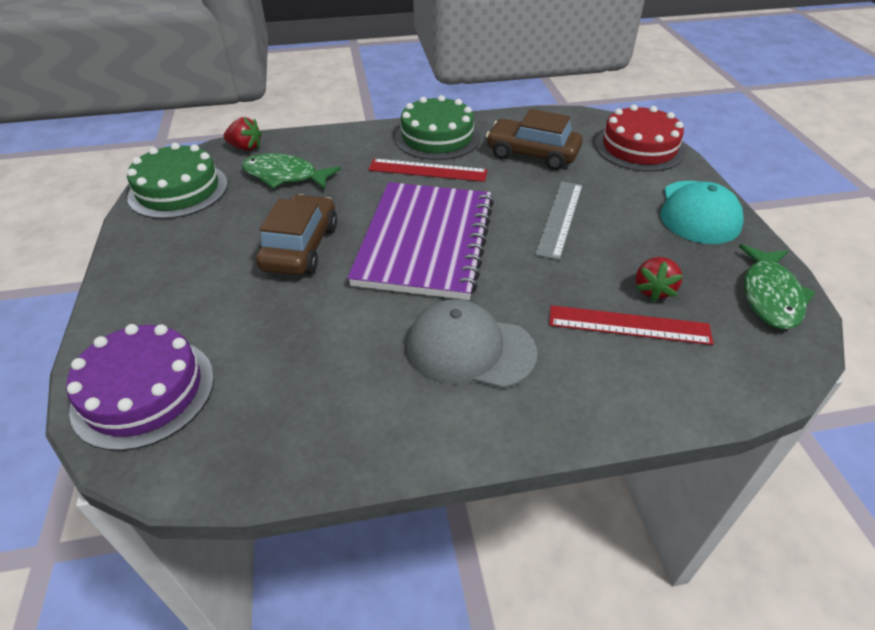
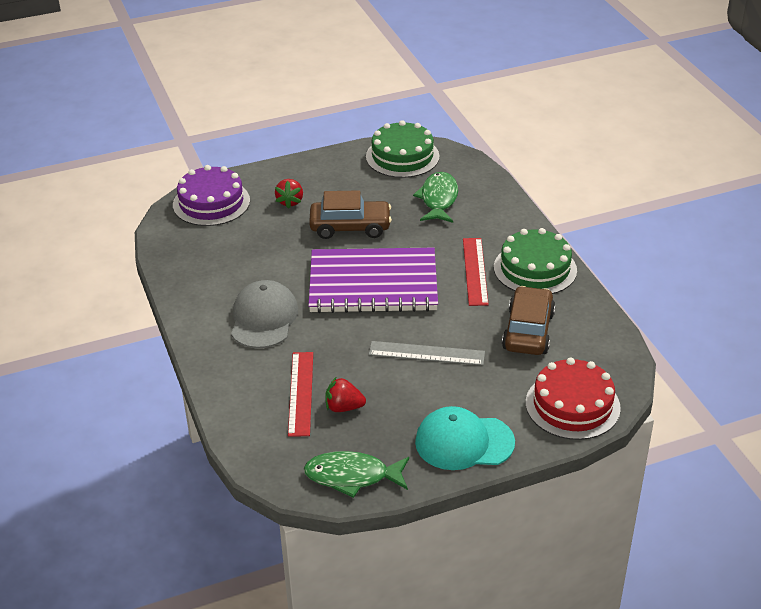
camera: 80 degrees right, 5 degrees down
red strawberry [224,117,262,151] -> red strawberry moved to [275,179,303,209]

